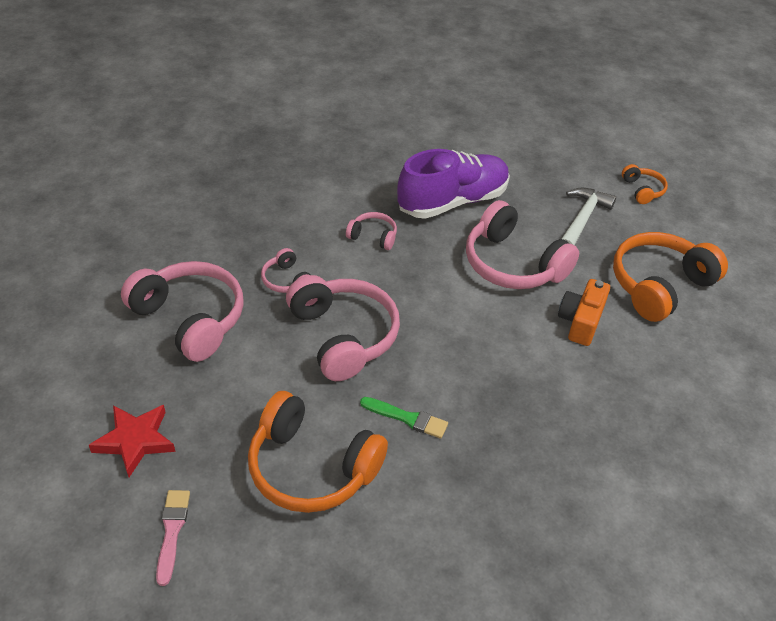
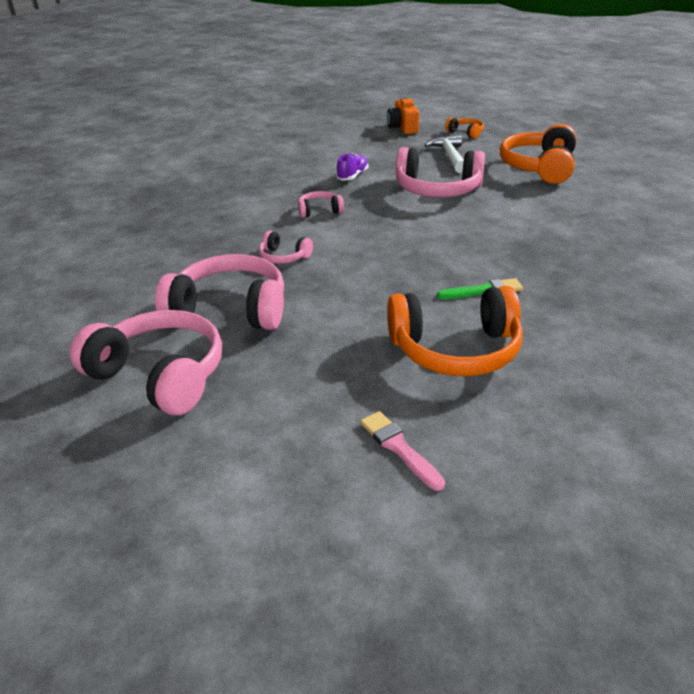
camera: 30 degrees left, 10 degrees down
red star [89,405,175,477] -> none
pink headphones [286,275,400,381] -> pink headphones moved to [70,310,222,415]
purple shoe [397,149,510,219] -> purple shoe [336,153,368,180], size x0.45
orange camera [558,279,610,346] -> orange camera moved to [387,97,419,134]

